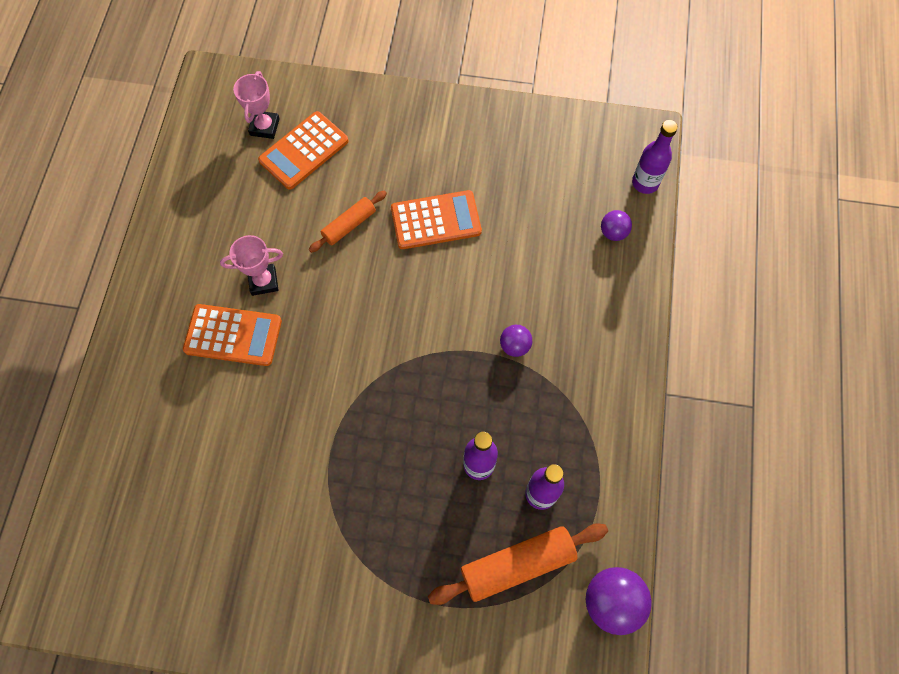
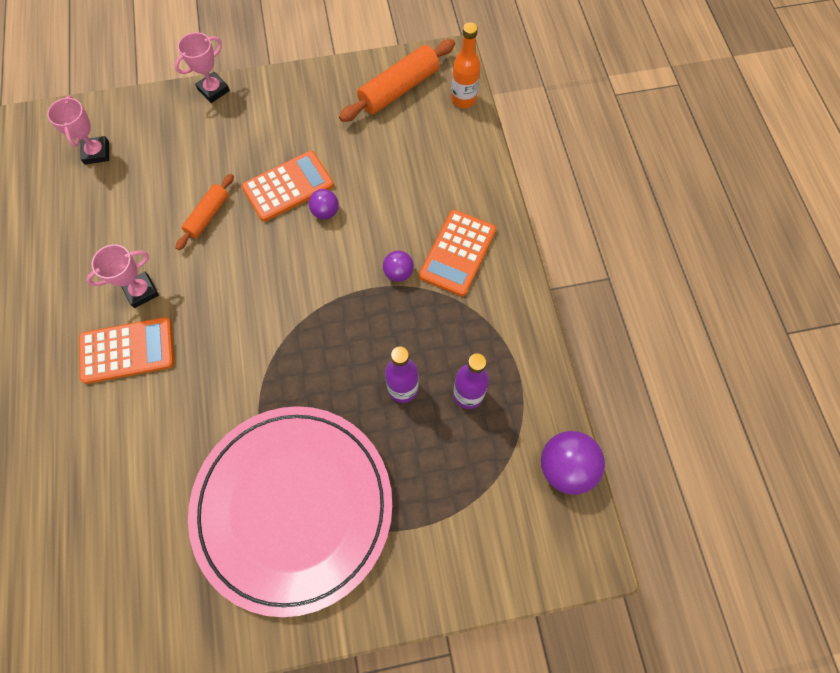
camera: 20 degrees left, 0 degrees up
orange calculator [258,111,349,190] -> orange calculator moved to [419,210,496,296]
orange rolling pin [428,523,608,605] -> orange rolling pin moved to [339,39,455,122]
purple ball [601,210,632,241] -> purple ball moved to [309,189,339,219]
purple bottle [632,120,678,194] -> orange bottle [451,22,480,108]
none -> pink trophy [175,32,230,103]
none -> pink plate [188,406,392,617]

